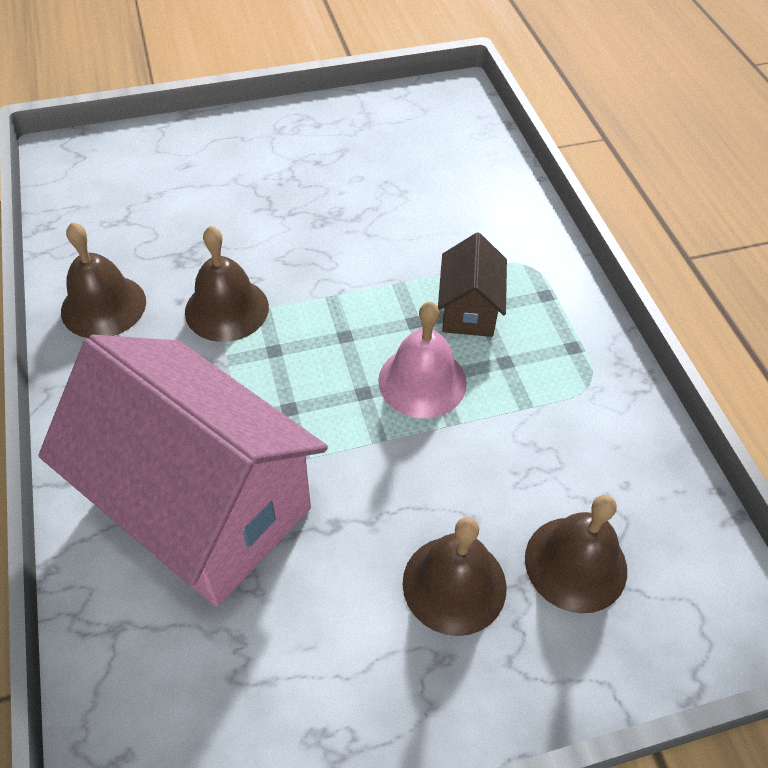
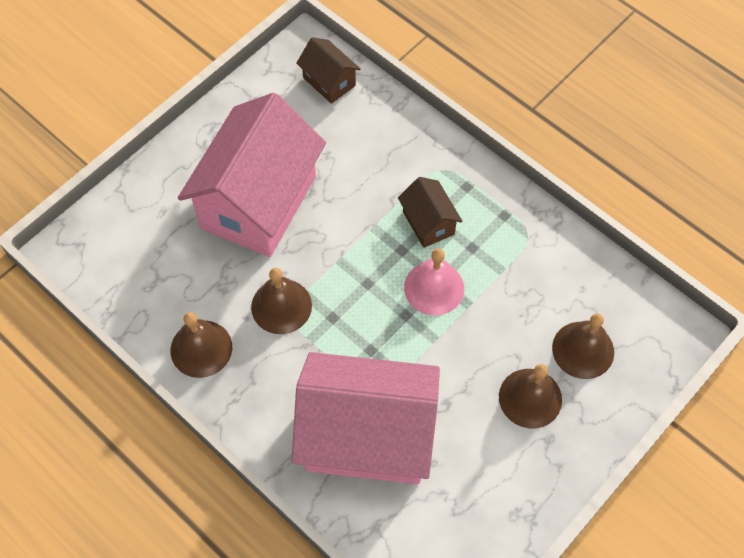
camera: 30 degrees left, 10 degrees up
none -> pink house [178,93,326,257]
none -> brown house [296,37,361,104]

